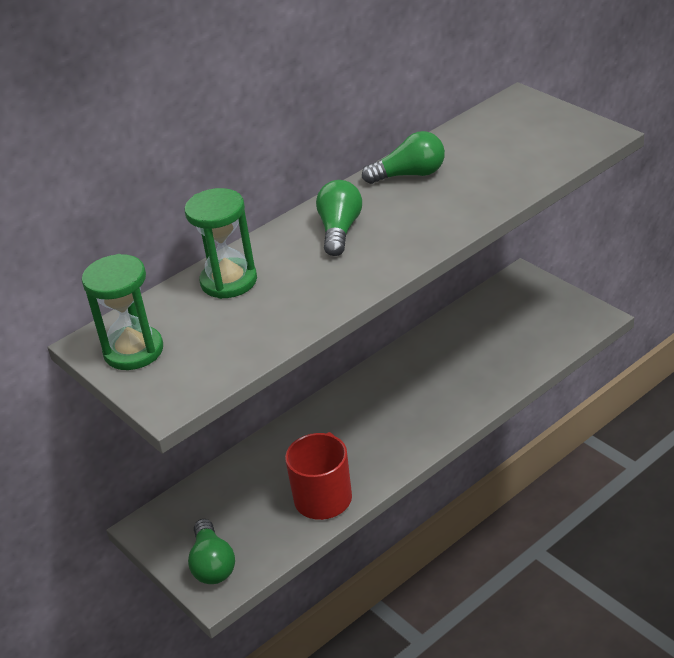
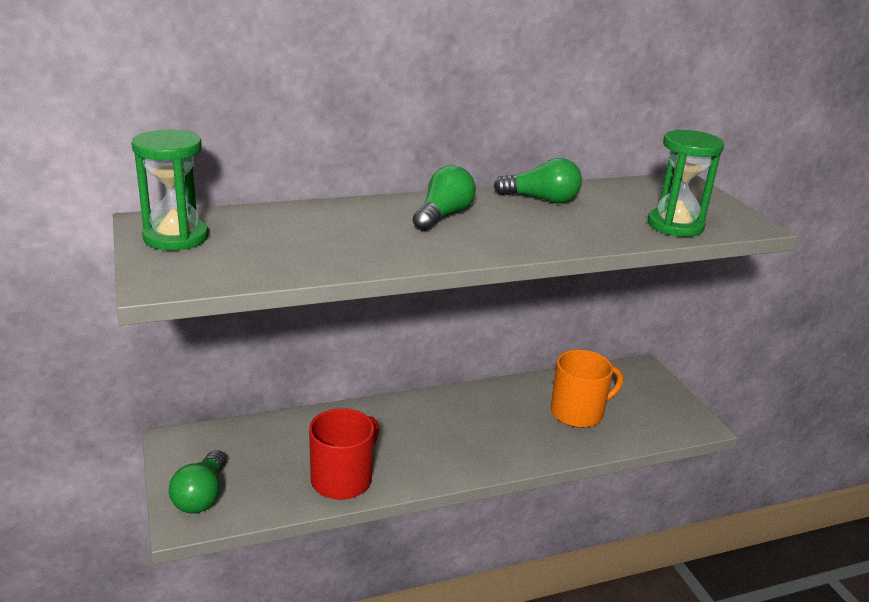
camera: 15 degrees right, 10 degrees down
green hourglass [184,188,257,299] -> green hourglass moved to [648,130,724,237]
none -> orange mug [551,350,623,428]

